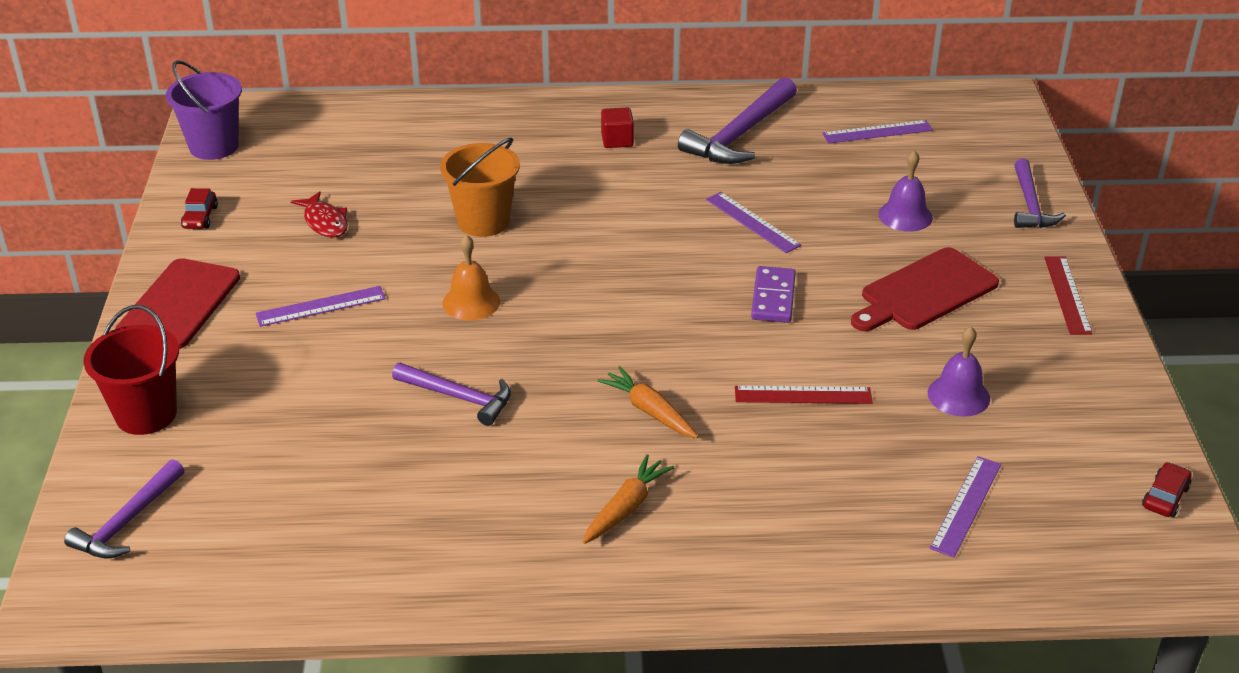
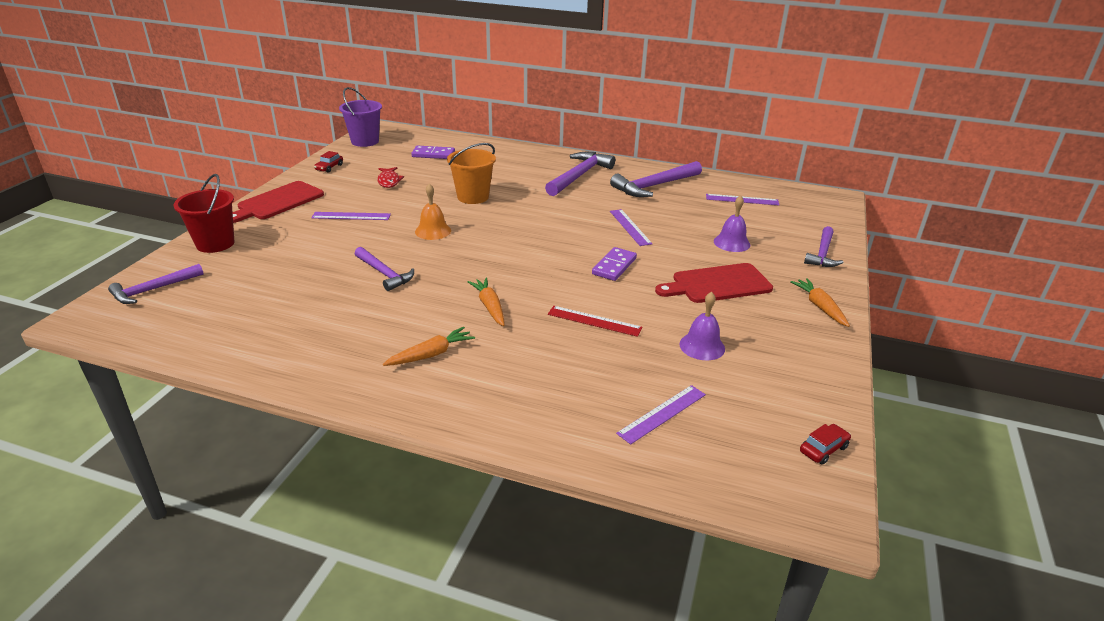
camera: 20 degrees right, 5 degrees down
red cube [601,107,634,148] -> purple hammer [545,152,615,196]
red ruler [1044,256,1092,335] -> orange carrot [790,278,850,327]
none -> purple domino [411,146,455,159]

